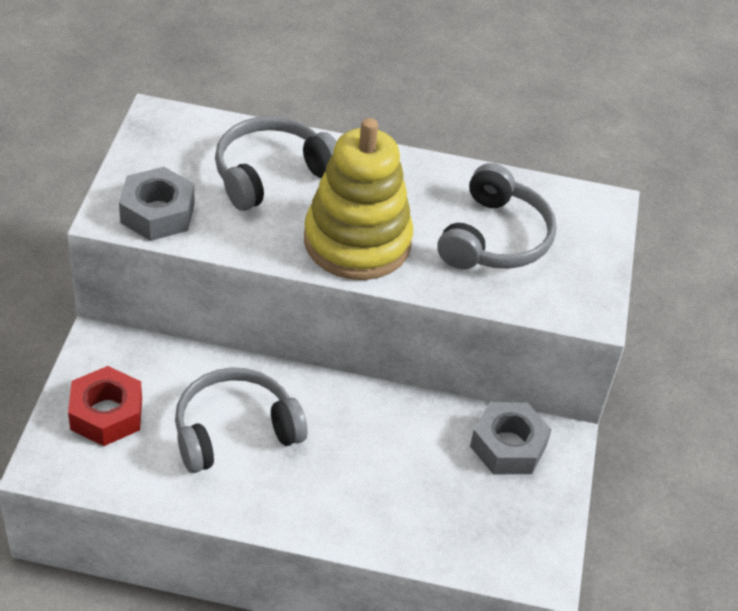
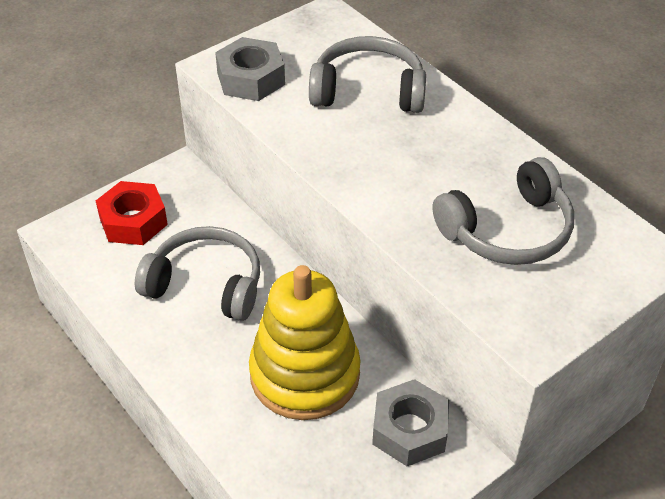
camera: 45 degrees right, 0 degrees up
yellow stacking toy [304,118,413,280] -> yellow stacking toy moved to [249,265,360,420]

